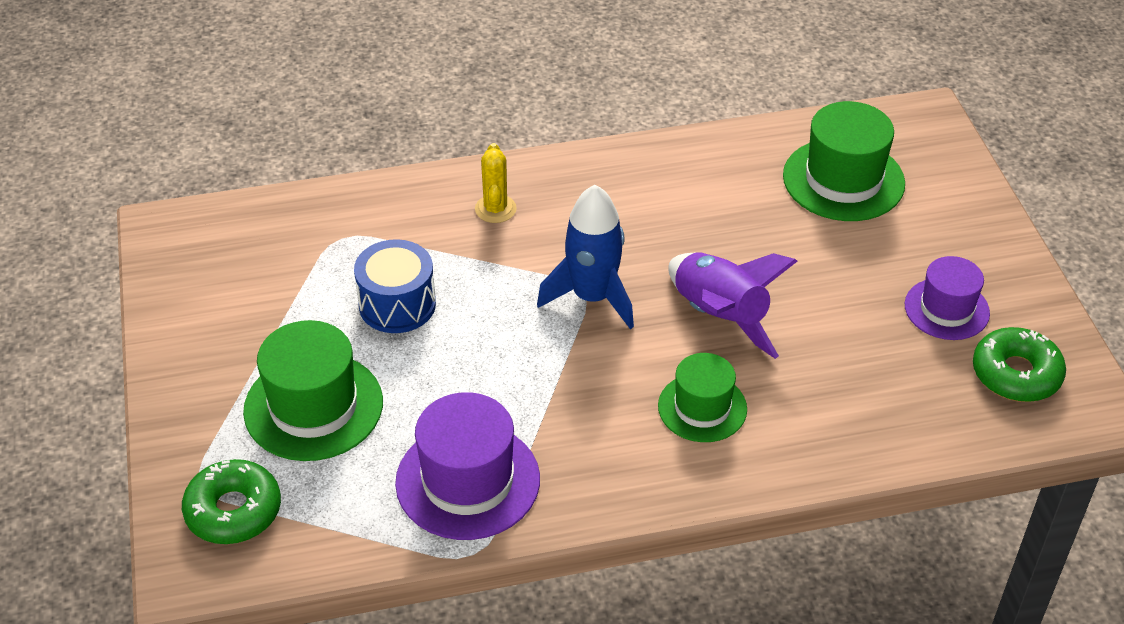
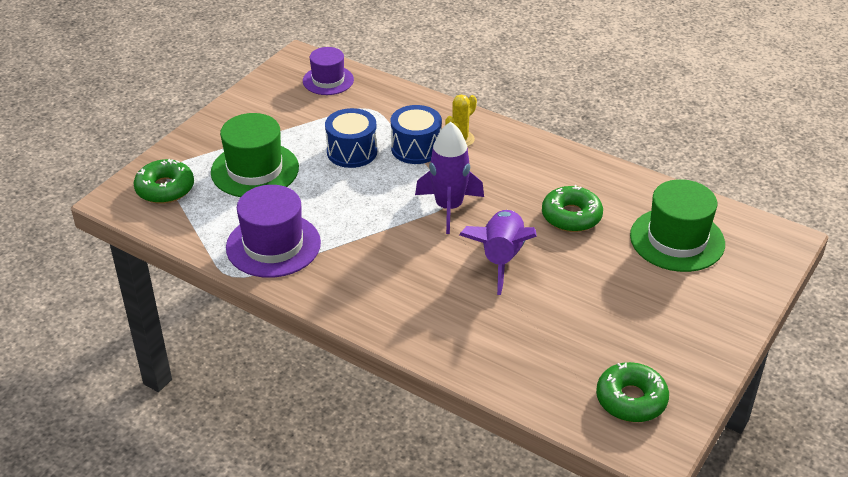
camera: 45 degrees right, 5 degrees down
blue rocket [537,185,634,329] -> purple rocket [415,122,484,234]
green hat [658,353,747,442] -> none
purple hat [905,256,990,340] -> purple hat moved to [303,47,354,95]
none -> blue drum [391,105,442,164]
none -> green donut [542,185,603,232]

